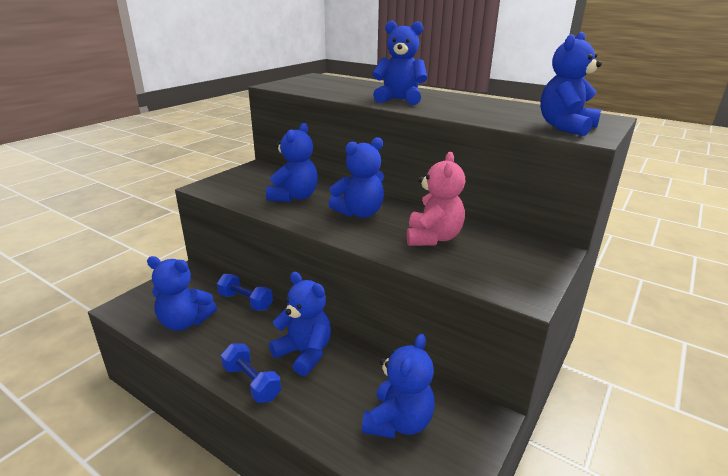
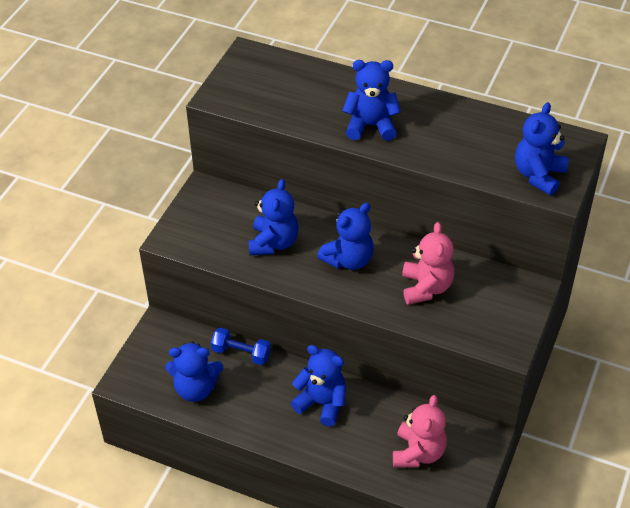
camera: 10 degrees left, 20 degrees up
blue dumbbell [221,343,281,403] -> none
blue teddy bear [362,334,435,439] -> pink teddy bear [393,395,447,467]

